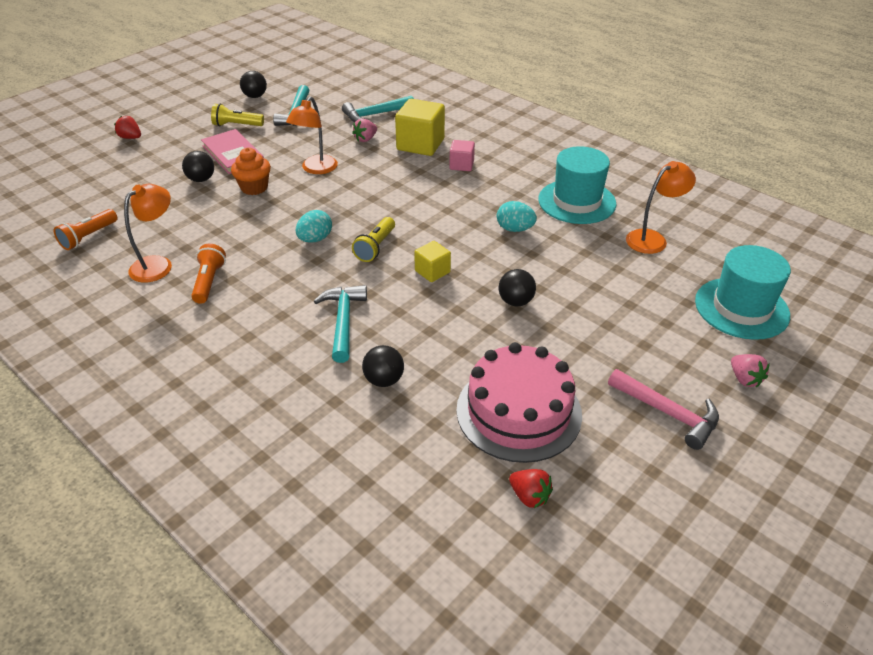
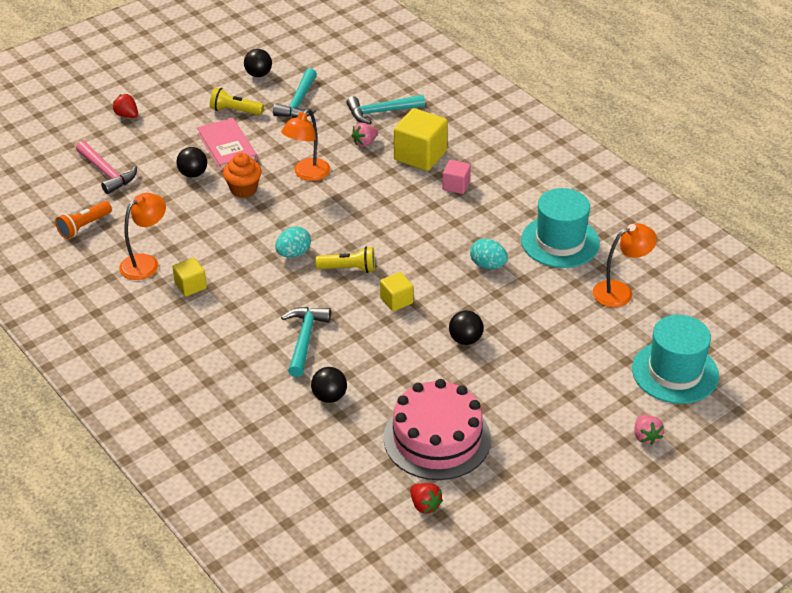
camera: 10 degrees right, 0 degrees up
orange flashlight [191,243,226,304] -> yellow cube [173,258,207,297]
yellow flashlight [352,217,395,262] -> yellow flashlight turned 120 degrees counterclockwise [315,246,375,273]
pink hammer [608,369,719,450] -> pink hammer moved to [76,141,137,194]

